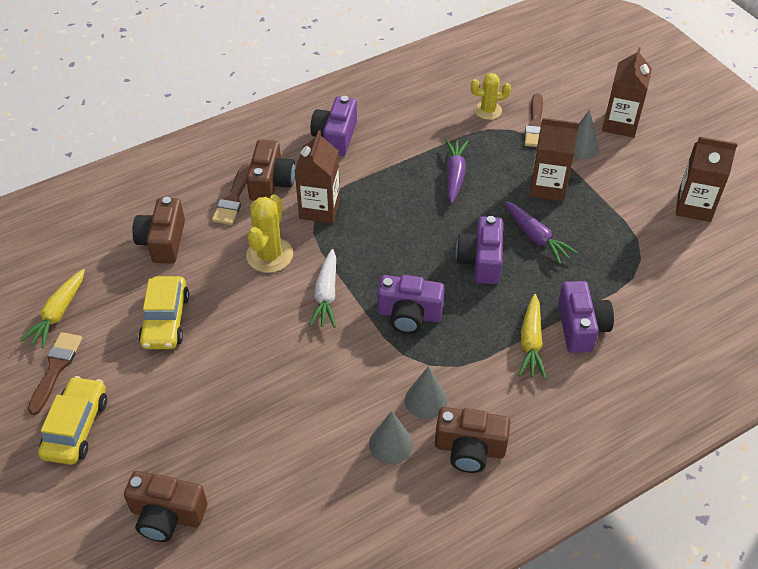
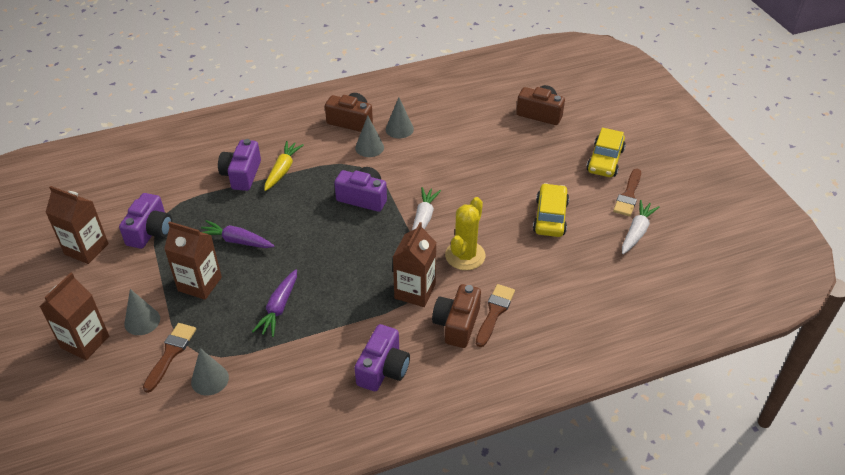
camera: 170 degrees left, 5 degrees down
yellow carrot [20,269,85,348] -> white carrot [622,200,660,254]
brown camera [132,197,185,264] -> none
purple camera [456,216,503,284] -> purple camera moved to [119,193,172,249]
yellow cactus [471,73,511,120] -> grey cone [191,348,229,396]
purple carrot [505,201,578,264] -> purple carrot turned 45 degrees counterclockwise [201,220,274,248]

